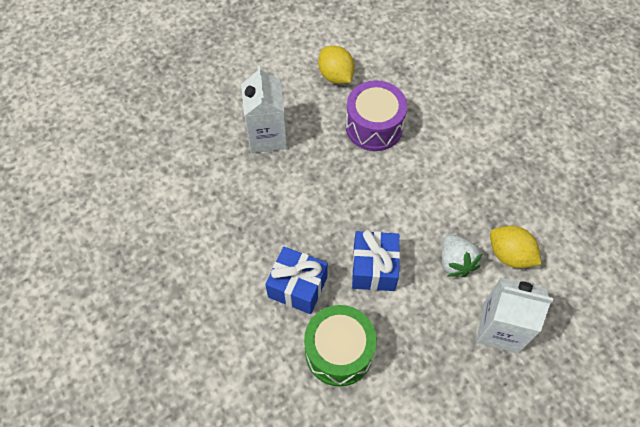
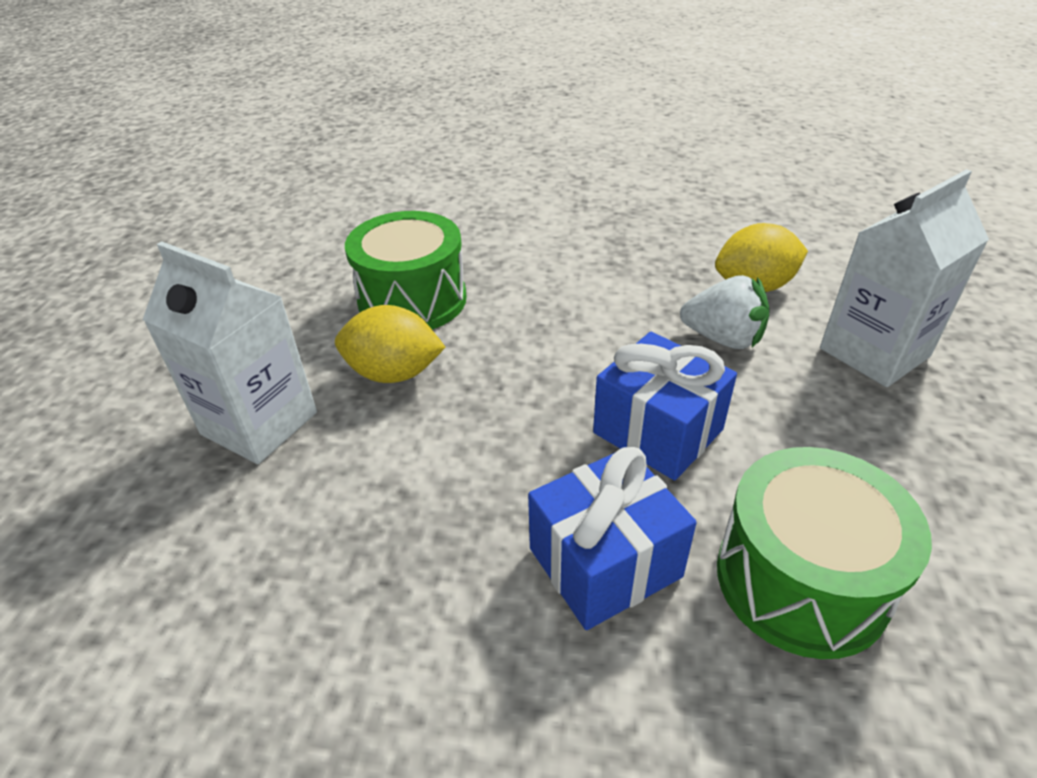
camera: 50 degrees left, 20 degrees down
yellow lemon [318,46,355,84] -> yellow lemon moved to [335,305,446,383]
purple drum [346,80,407,151] -> green drum [345,211,467,329]

